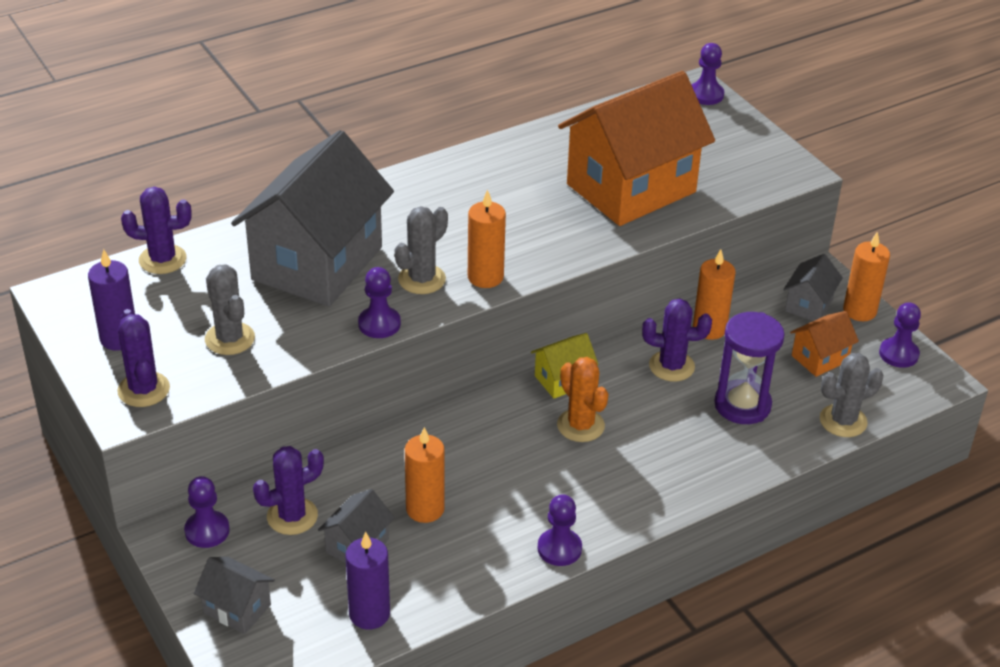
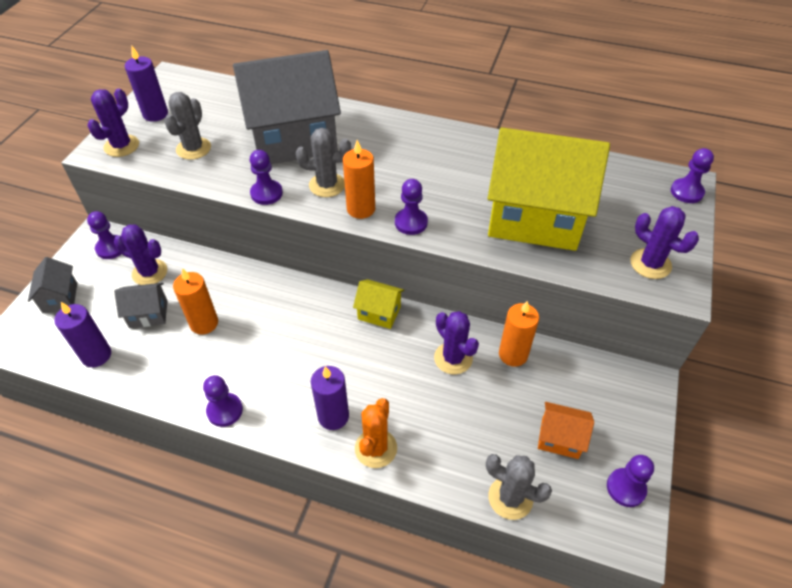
camera: 50 degrees right, 10 degrees up
purple cactus [121,187,191,274] -> purple cactus moved to [630,206,699,279]
orange cactus [557,357,609,442] -> orange cactus moved to [355,398,397,468]
orange house [558,71,715,226] -> yellow house [488,128,610,251]
purple hourglass [715,312,785,424] -> none
grey house [783,254,843,321] -> none
orange candle [843,231,890,321] -> none
none -> purple candle [311,366,349,430]
none -> purple pawn [395,179,428,235]

